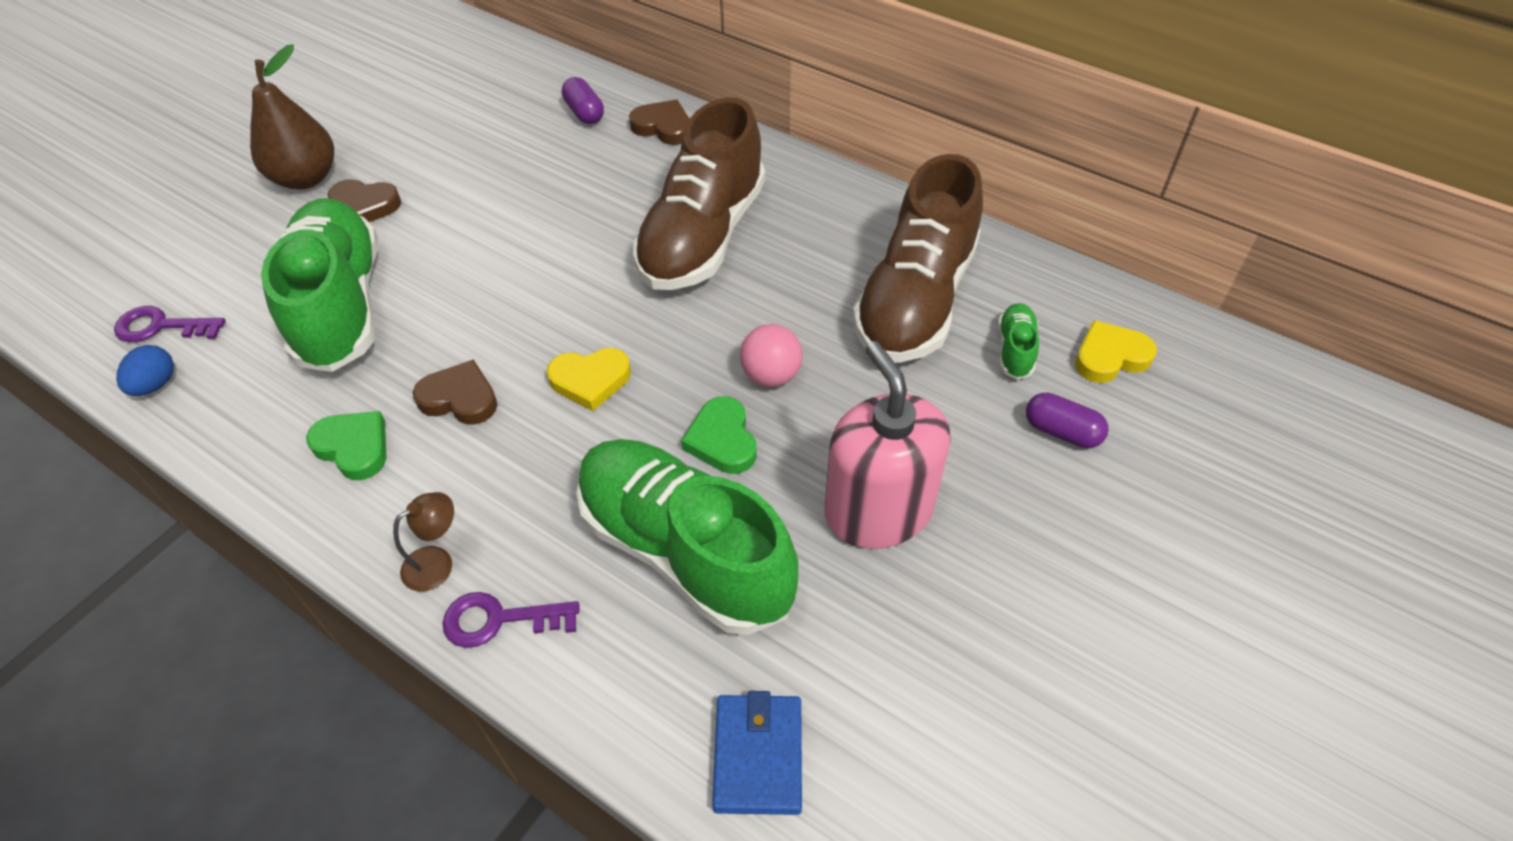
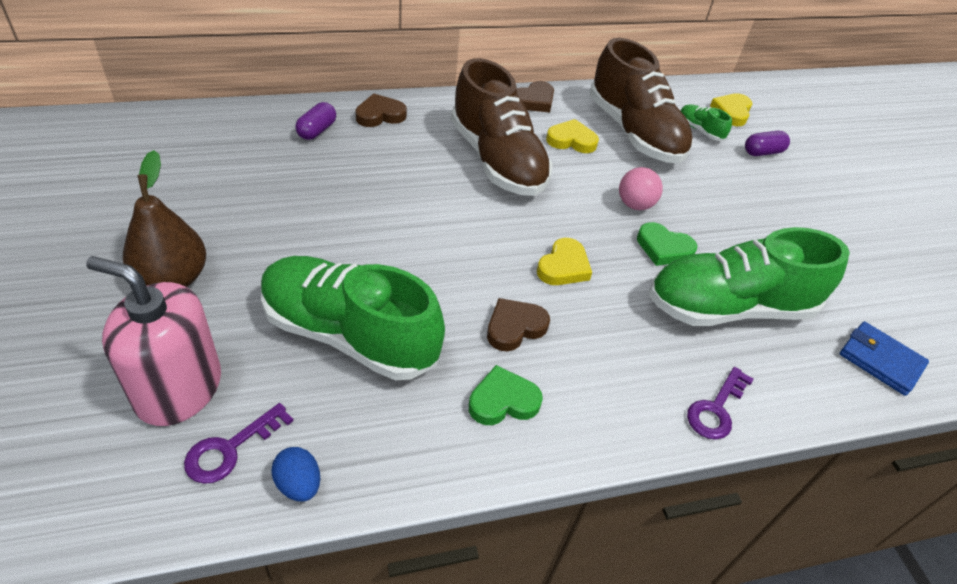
camera: 55 degrees left, 5 degrees down
brown heart [328,179,401,222] -> brown heart moved to [517,81,554,112]
brown lamp [393,492,454,592] -> none
purple capsule [562,77,604,124] -> purple capsule turned 75 degrees counterclockwise [295,102,336,140]
pink soap dispenser [825,341,951,549] -> pink soap dispenser moved to [86,256,221,426]
none -> yellow heart [546,119,599,153]

